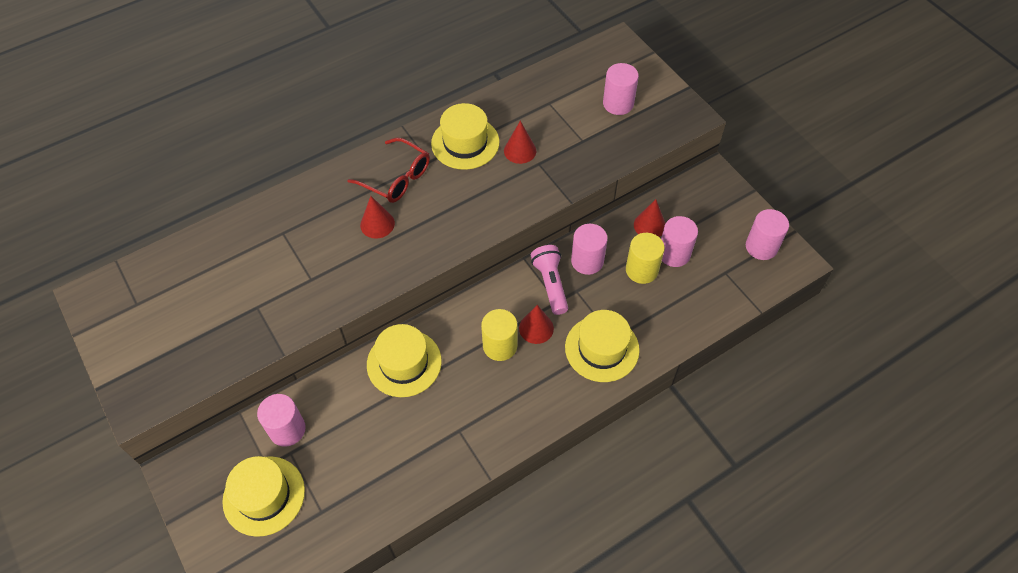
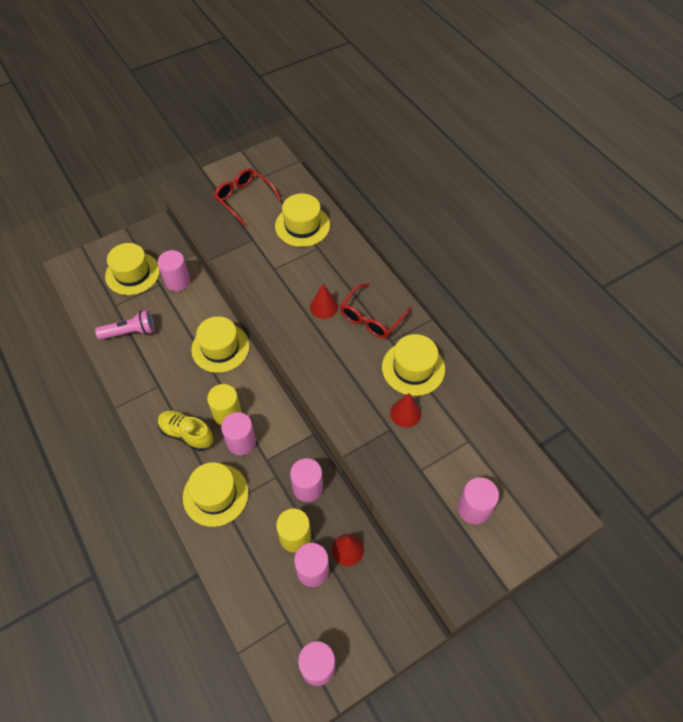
camera: 90 degrees right, 0 degrees up
red cone [519,305,554,344] -> pink cylinder [221,412,256,455]
pink flashlight [531,245,568,315] -> pink flashlight moved to [95,310,155,340]
none -> yellow shoe [158,410,213,451]
none -> red glasses [214,168,281,226]
none -> yellow hat [275,193,330,247]

